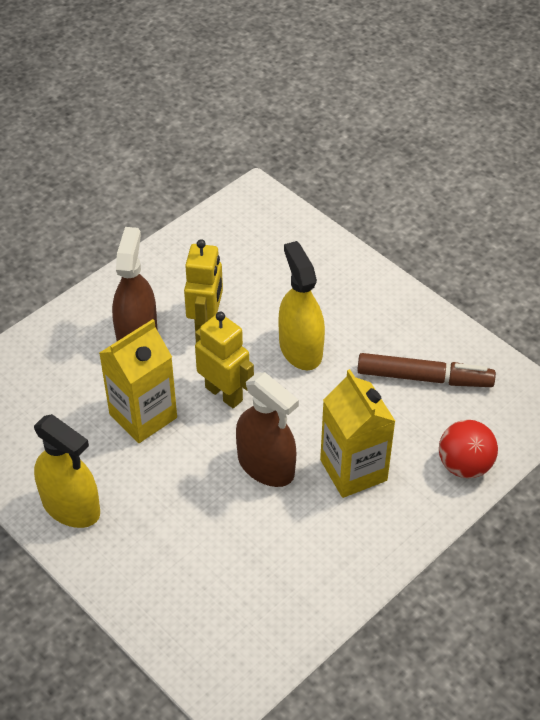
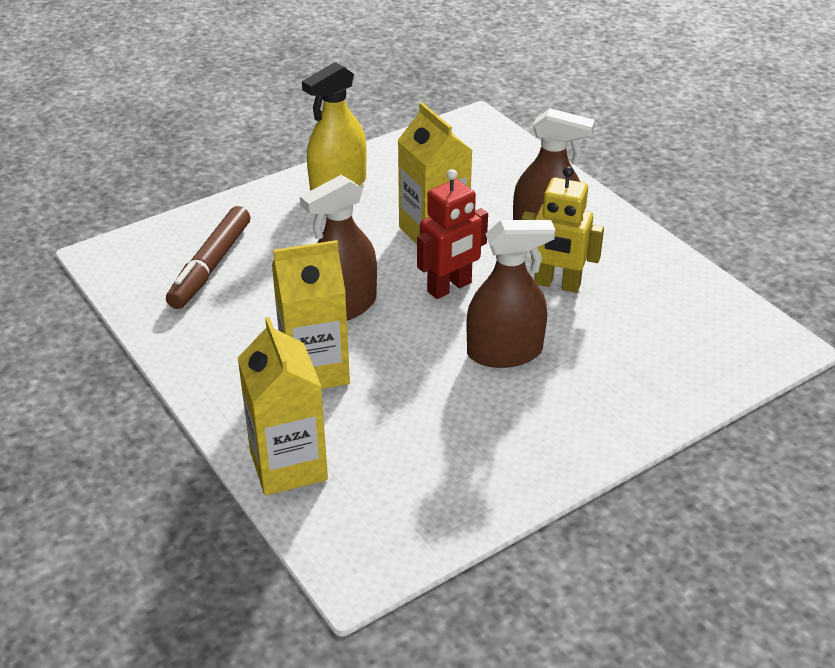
camera: 100 degrees right, 10 degrees down
yellow robot [195,312,254,408] -> red robot [417,169,488,299]
yellow spray bottle [279,241,325,370] -> brown spray bottle [466,220,555,368]
brown marker [357,353,496,387] -> brown marker moved to [166,206,250,309]
red ball [439,420,498,478] -> yellow carton [238,317,328,495]

